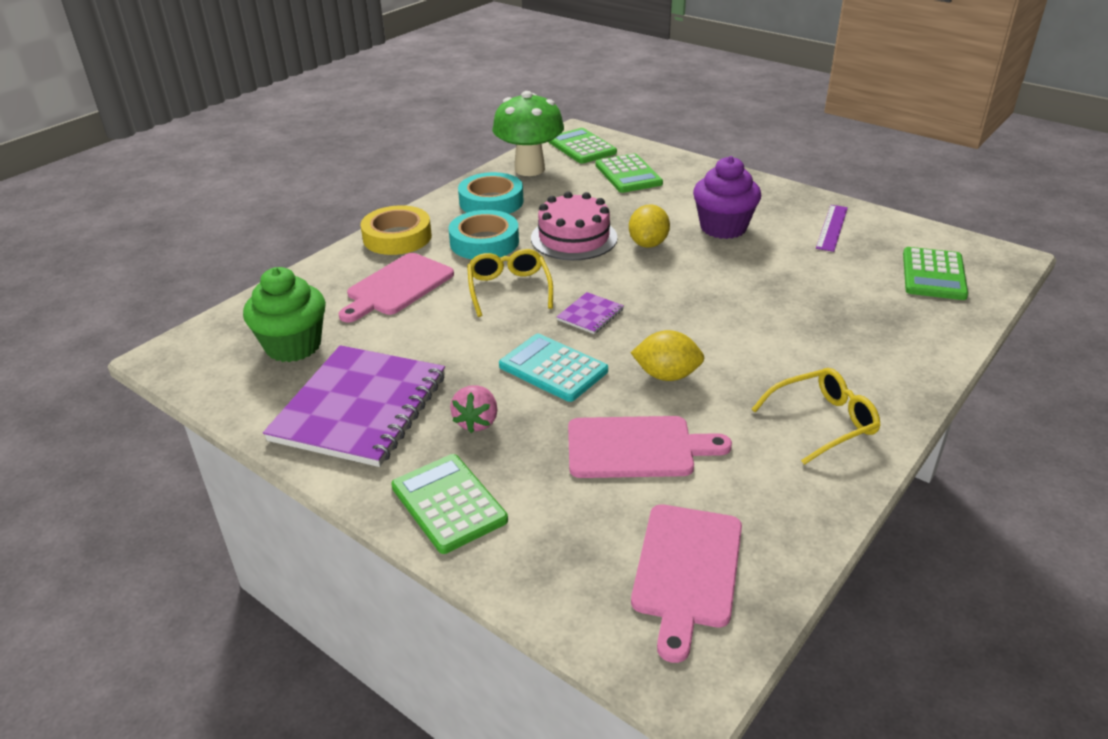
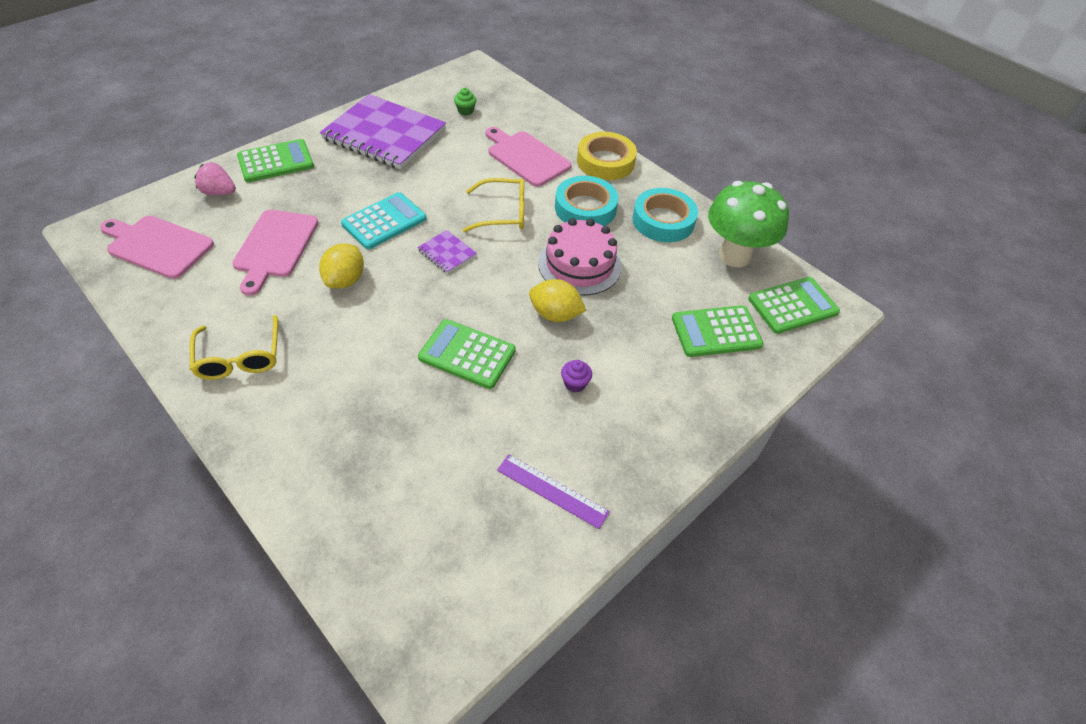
camera: 95 degrees right, 15 degrees up
green cupcake [243,267,326,362] -> green cupcake [454,88,476,116], size x0.42
pink strawberry [450,385,497,433] -> pink strawberry moved to [194,162,236,195]
purple cupcake [693,156,761,239] -> purple cupcake [561,360,592,393], size x0.42
green calculator [903,247,968,300] -> green calculator moved to [418,319,516,389]

